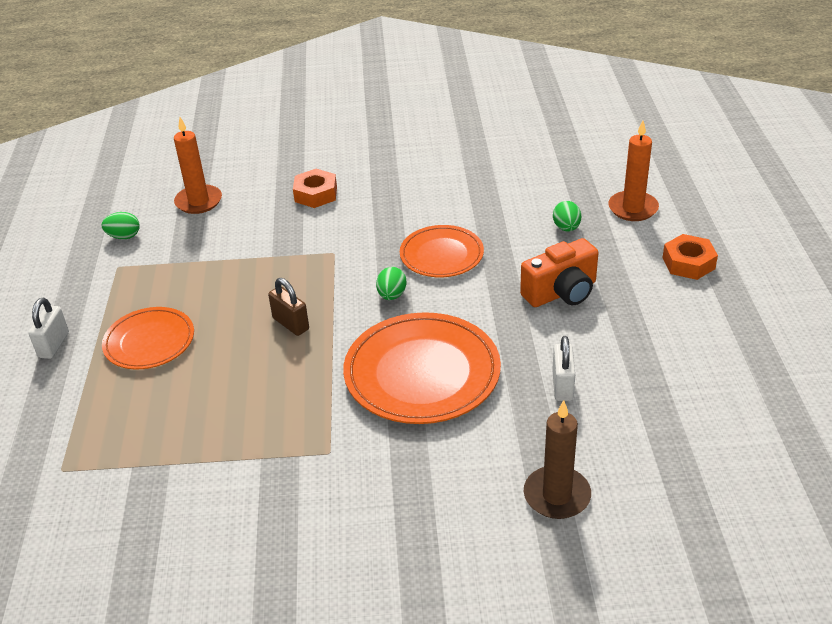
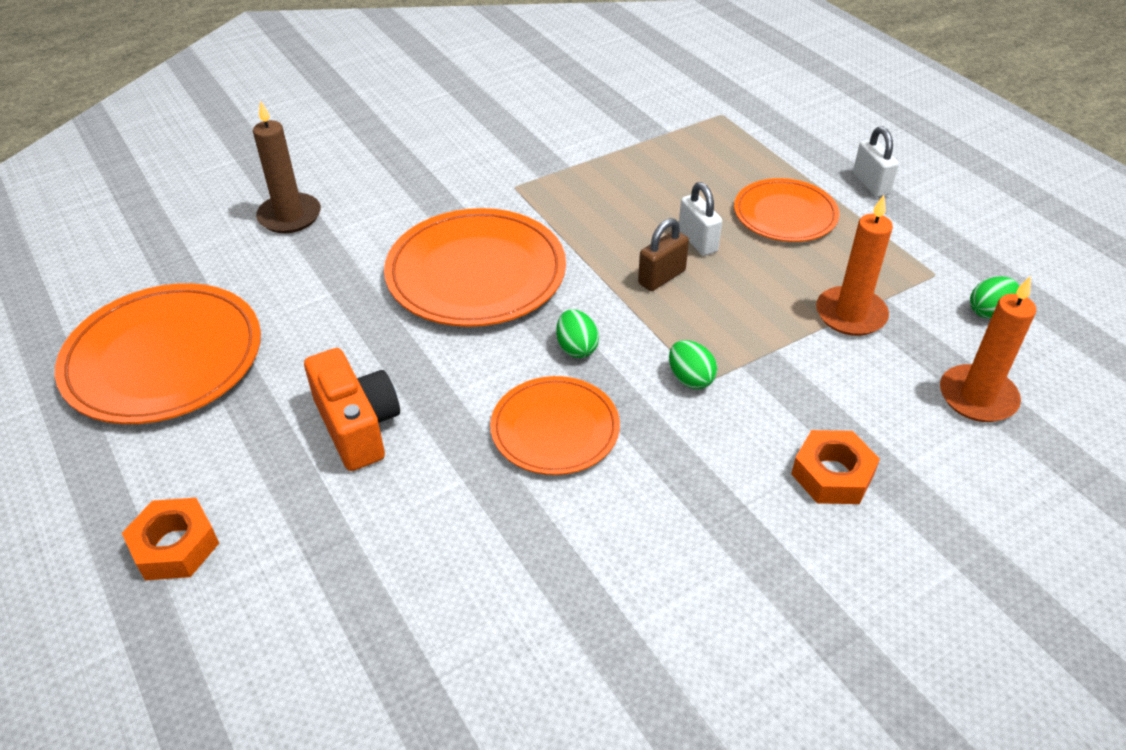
camera: 150 degrees right, 5 degrees up
brown padlock [268,278,309,336] -> brown padlock turned 60 degrees counterclockwise [638,218,689,291]
orange camera [520,238,599,307] -> orange camera turned 120 degrees clockwise [304,348,400,471]
white padlock [552,336,575,401] -> white padlock moved to [679,182,722,256]
green egg [553,201,581,231] -> green egg moved to [669,340,717,389]
orange candle [608,121,659,221] -> orange candle moved to [816,195,893,336]
none -> orange plate [55,283,261,424]

